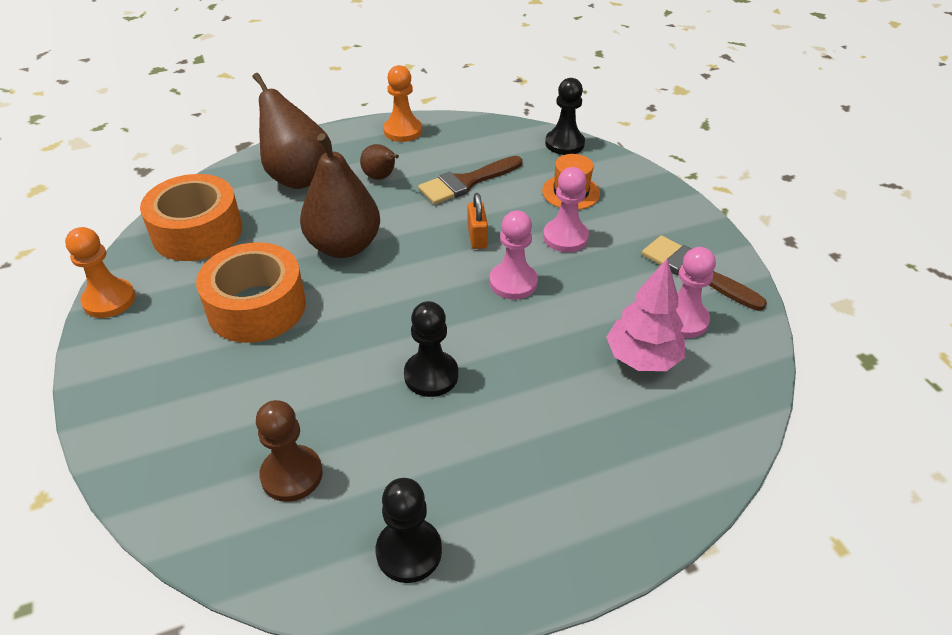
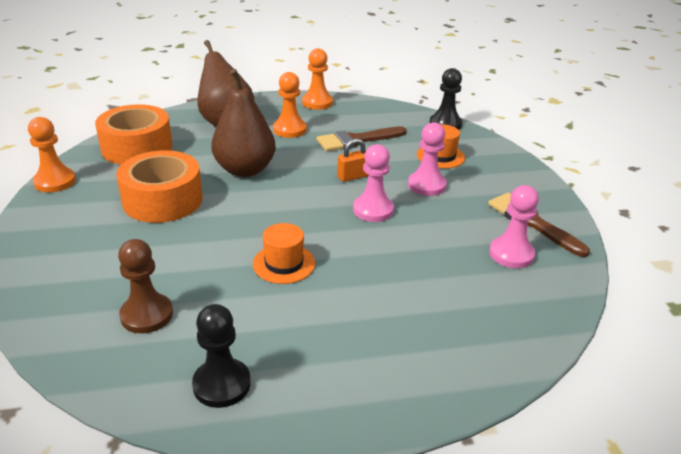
camera: 10 degrees right, 10 degrees down
brown pear [360,144,399,180] -> orange pawn [273,72,307,138]
black pawn [404,301,458,397] -> orange hat [253,223,315,284]
orange padlock [468,193,488,249] -> orange padlock turned 60 degrees clockwise [337,138,369,182]
pink tree [606,258,685,371] -> none

